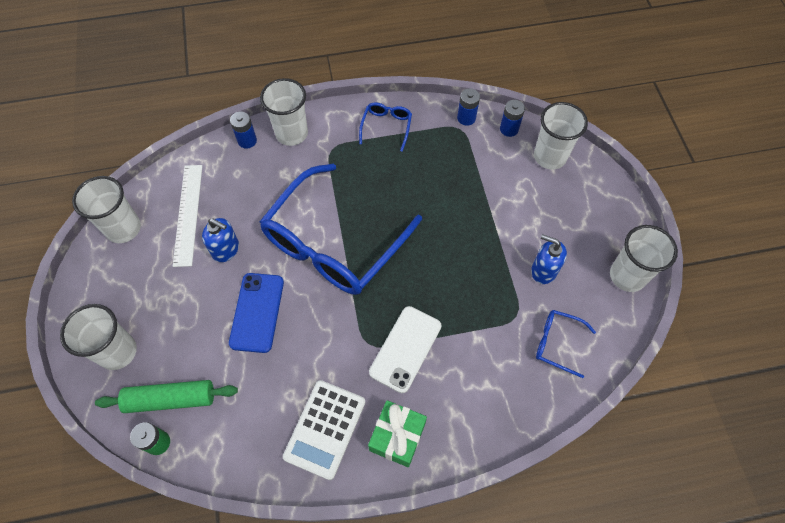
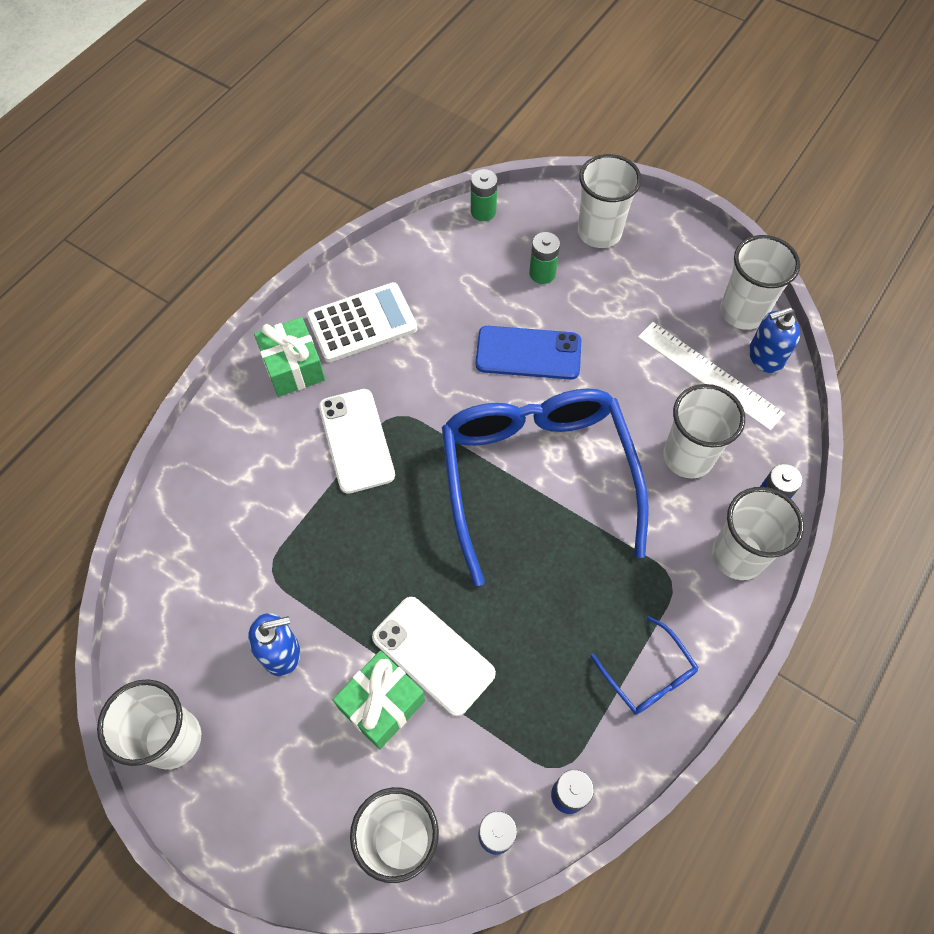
camera: 135 degrees right, 0 degrees up
green rolling pin [95,380,238,413] -> none
blue soap dispenser [202,218,239,262] -> blue soap dispenser moved to [749,307,800,373]
blue phone [229,273,284,353] -> blue phone turned 45 degrees counterclockwise [476,326,581,380]
white calculator [283,380,365,480] -> white calculator turned 90 degrees clockwise [306,282,417,362]
blue glasses [536,310,596,378] -> none
none -> green gift [333,651,425,749]
none -> white phone [372,597,496,716]
none -> green battery [529,232,560,284]
none -> white cup [663,384,745,479]

